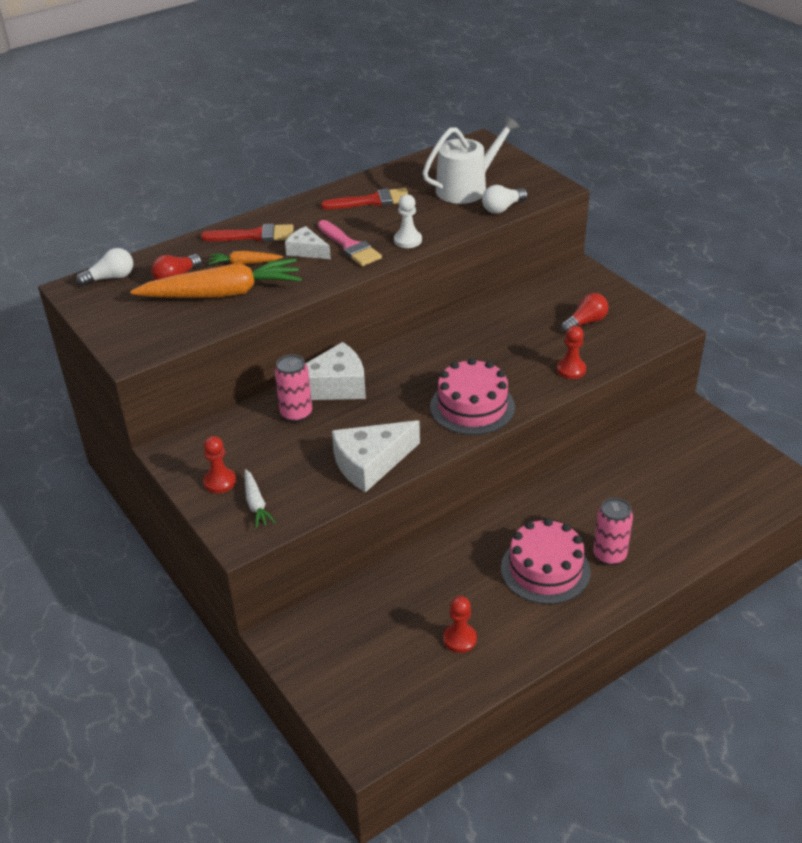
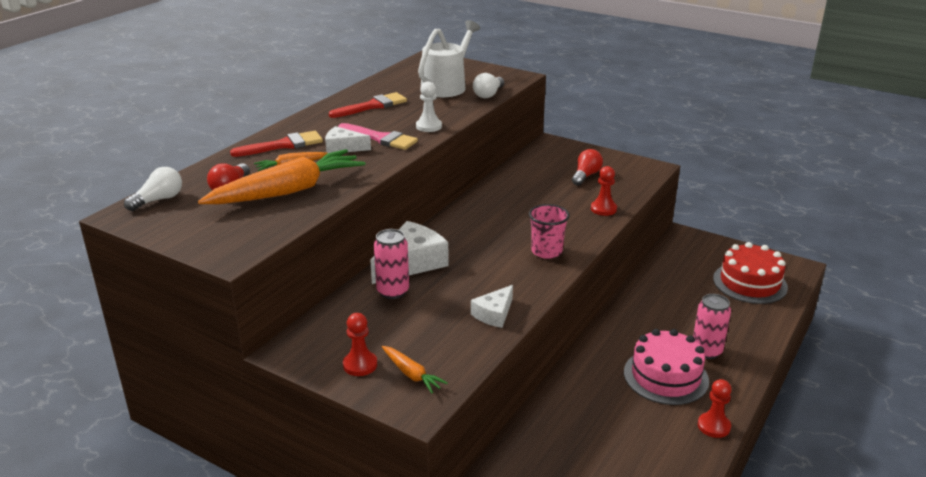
camera: 25 degrees left, 10 degrees down
white carrot [244,469,276,529] -> orange carrot [382,346,448,393]
white cheese [332,420,420,493] -> white cheese [471,285,513,328], size x0.58
pink cake [430,358,515,435] -> pink cup [529,204,570,259]
red pawn [443,596,477,653] -> red pawn moved to [698,379,732,438]
none -> red cake [713,242,788,304]

